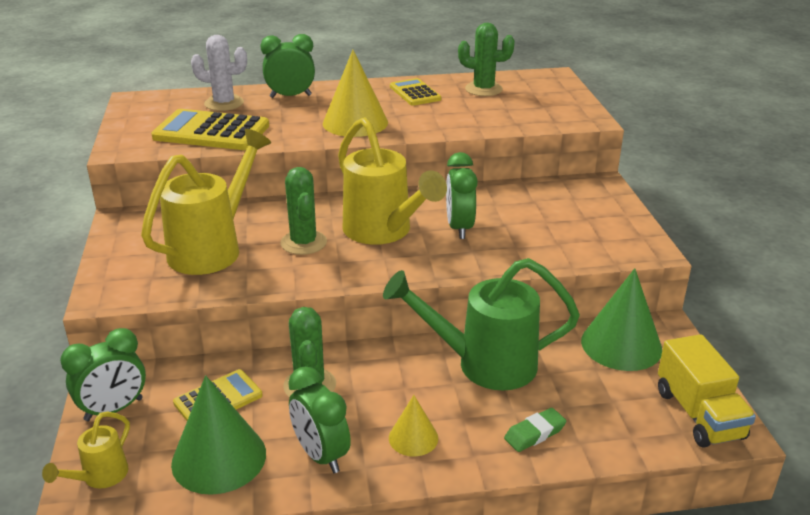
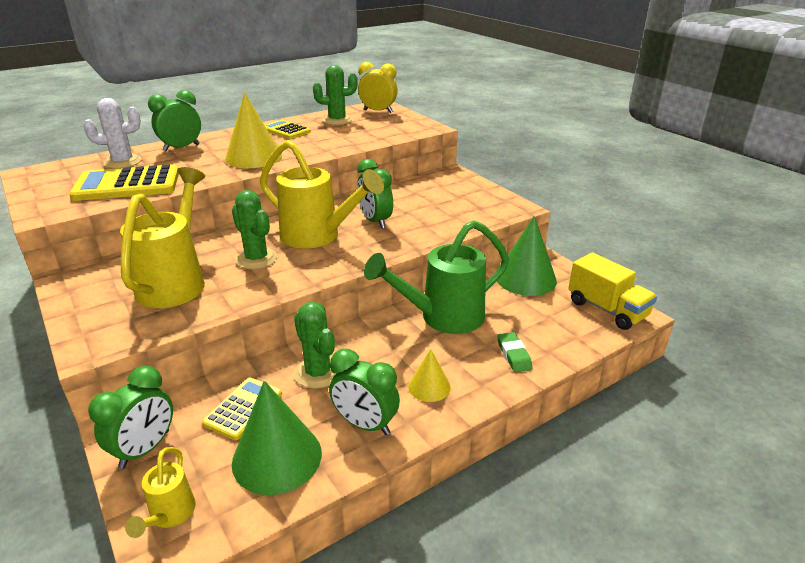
camera: 25 degrees left, 0 degrees up
green eraser [504,408,567,452] -> green eraser turned 45 degrees counterclockwise [498,332,532,372]
none -> yellow clock [358,62,398,113]

